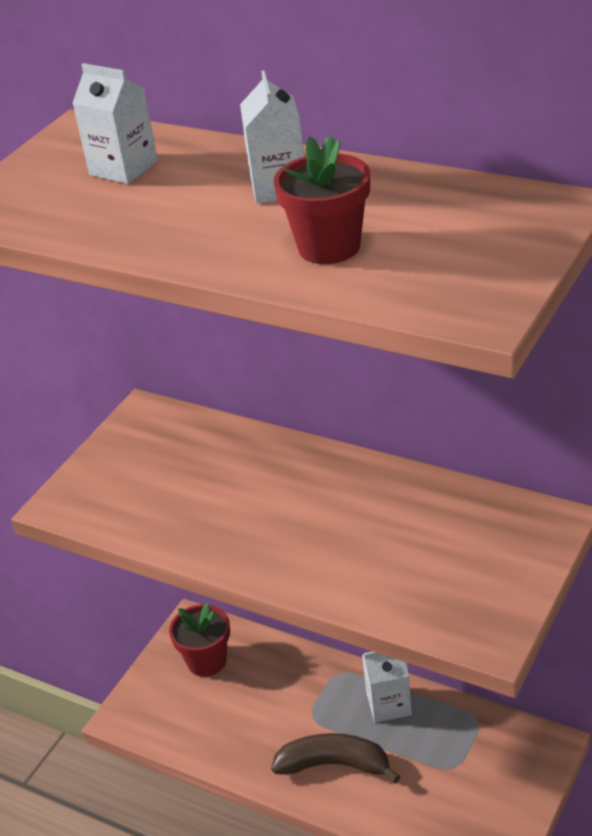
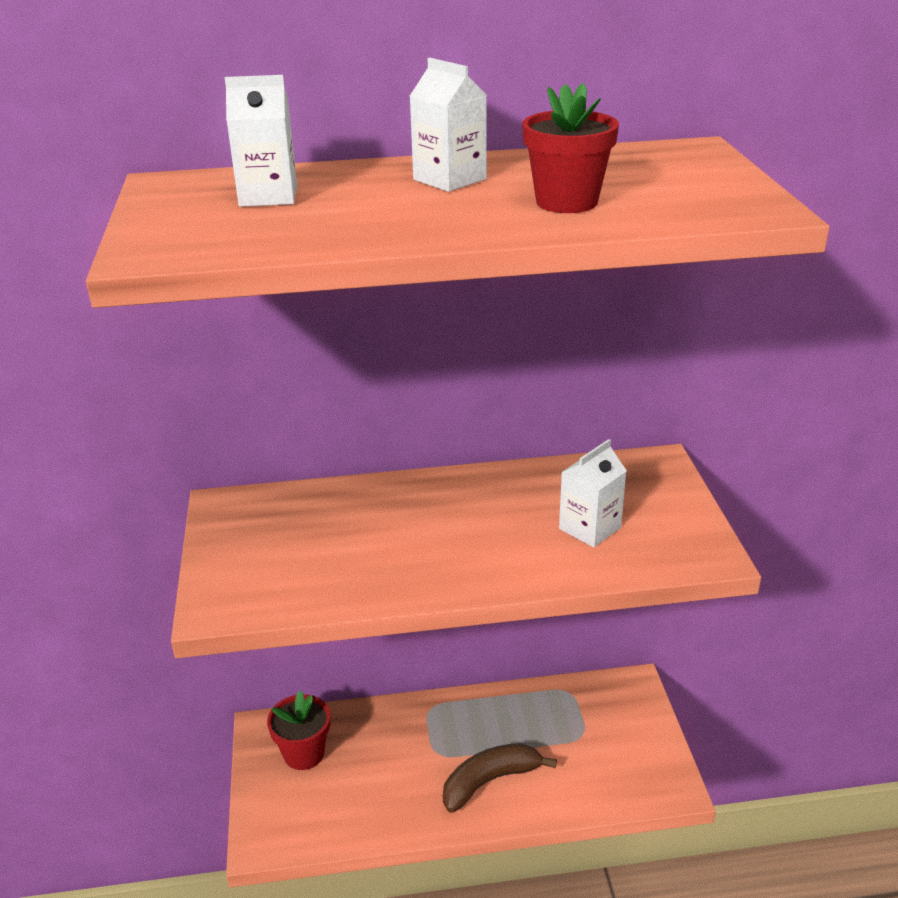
camera: 40 degrees left, 5 degrees down
white carton [362,651,412,723] -> white carton moved to [559,439,627,548]

